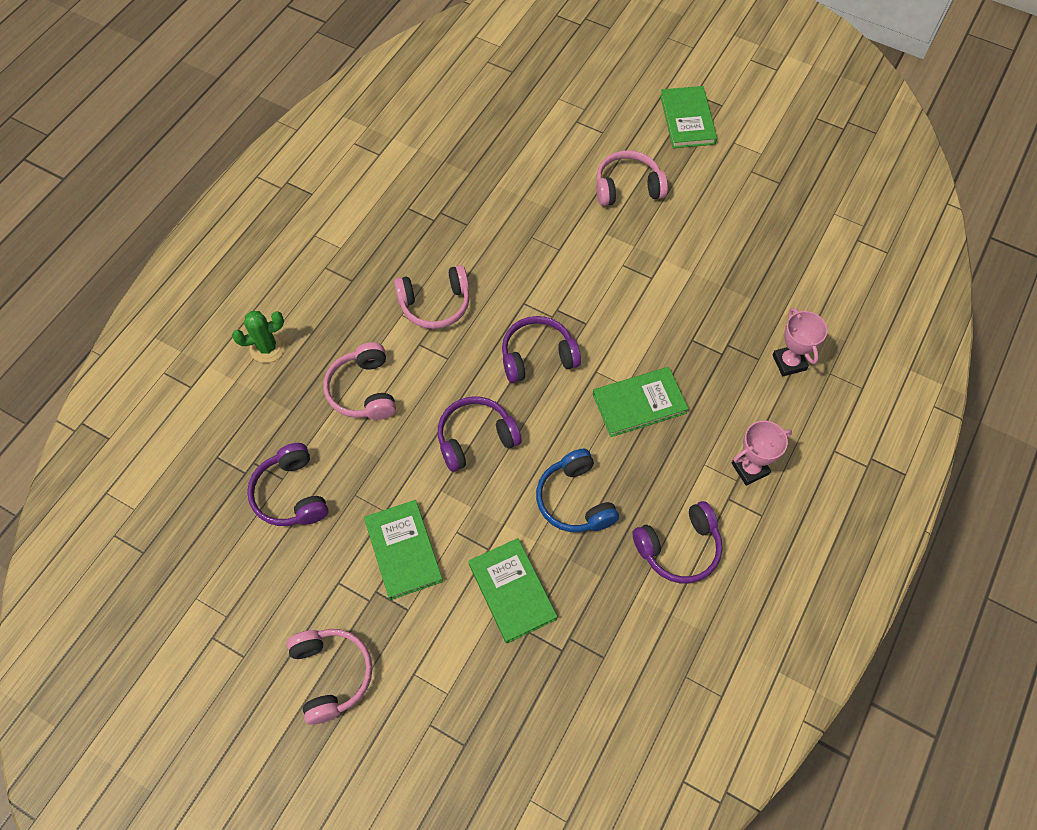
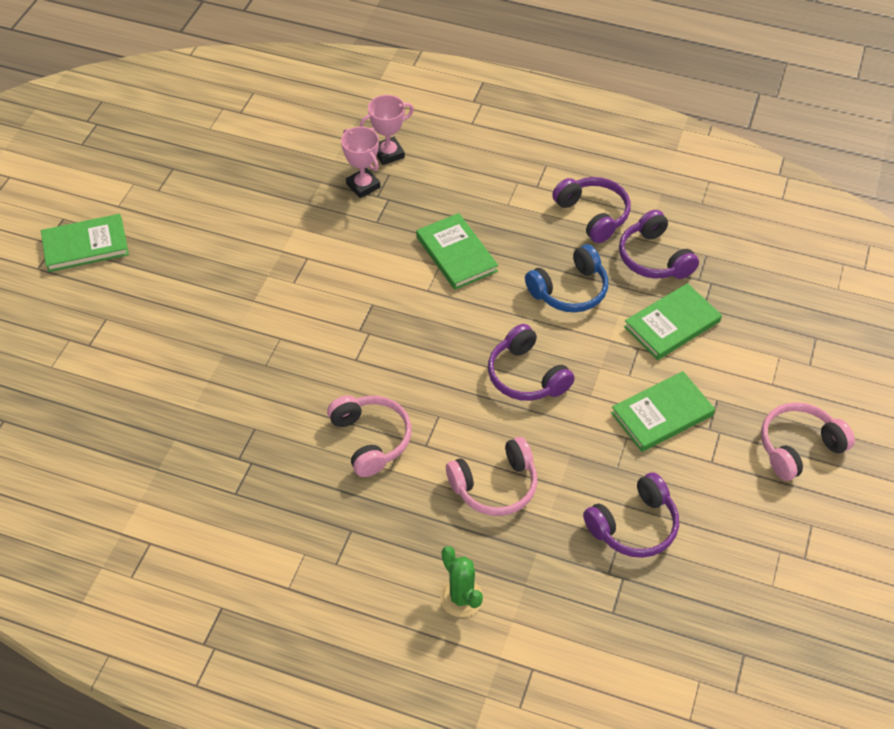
camera: 100 degrees left, 10 degrees down
purple headphones [502,316,581,383] -> purple headphones moved to [619,210,699,279]
pink headphones [596,150,668,206] -> none
pink trophy [732,420,792,486] -> pink trophy moved to [341,127,381,198]

